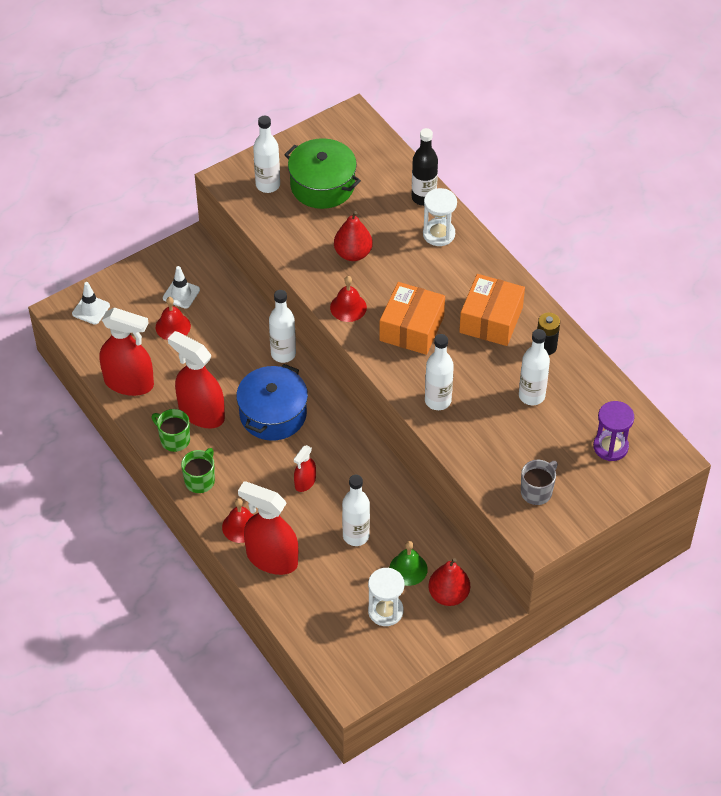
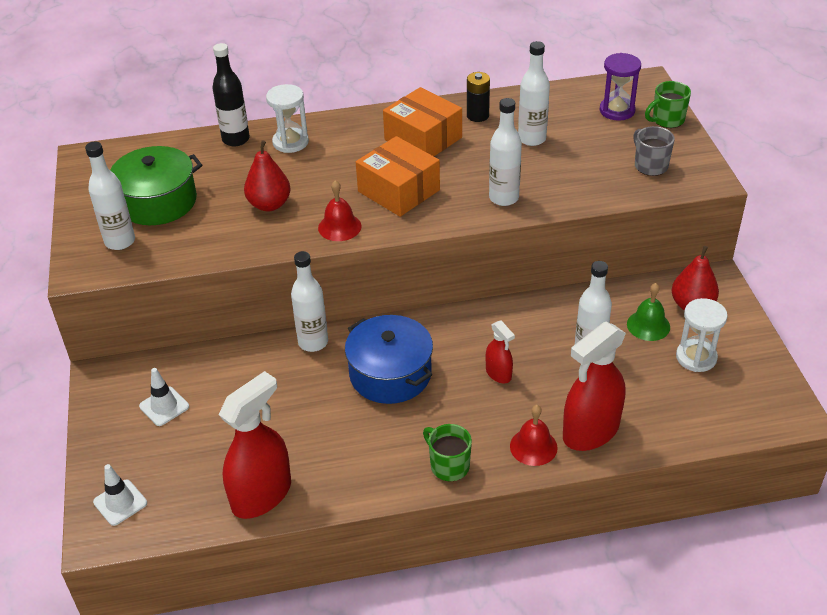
camera: 65 degrees left, 10 degrees down
green mug [151,409,190,452] -> green mug moved to [645,81,691,128]
red bell [156,297,191,340] -> none
red spray bottle [168,331,225,428] -> none

